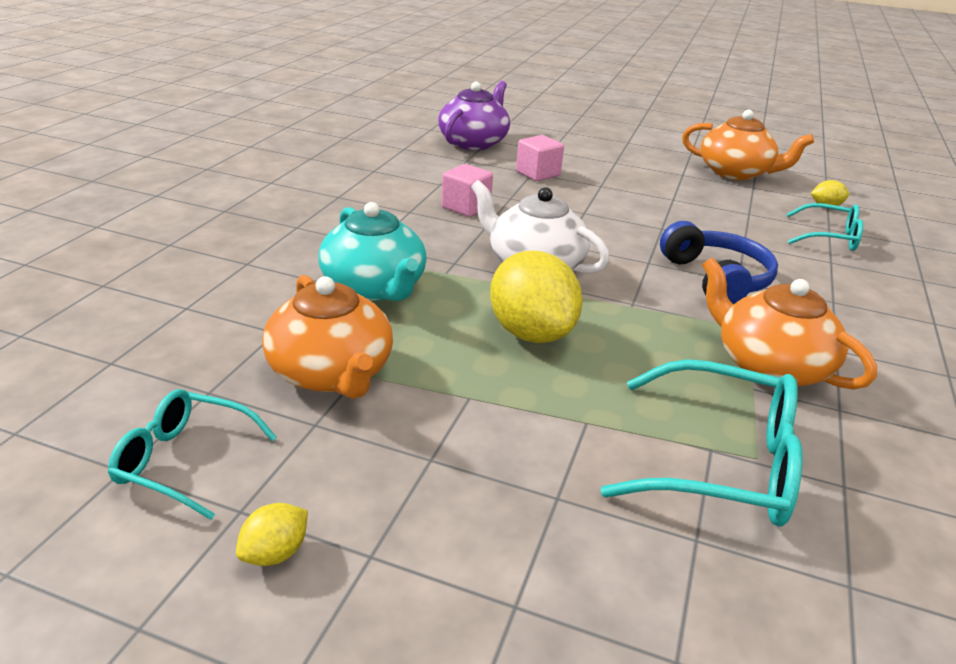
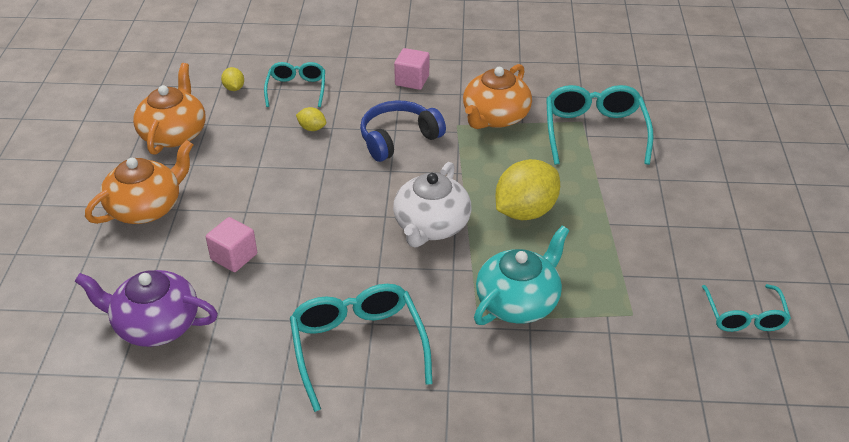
camera: 105 degrees left, 10 degrees up
yellow lemon [236,503,308,566] -> yellow lemon moved to [296,107,326,131]
orange teapot [262,275,393,399] -> orange teapot moved to [85,140,193,224]
pink cube [442,164,493,217] -> pink cube moved to [394,48,429,90]
none -> turquoise glasses [290,284,433,412]

